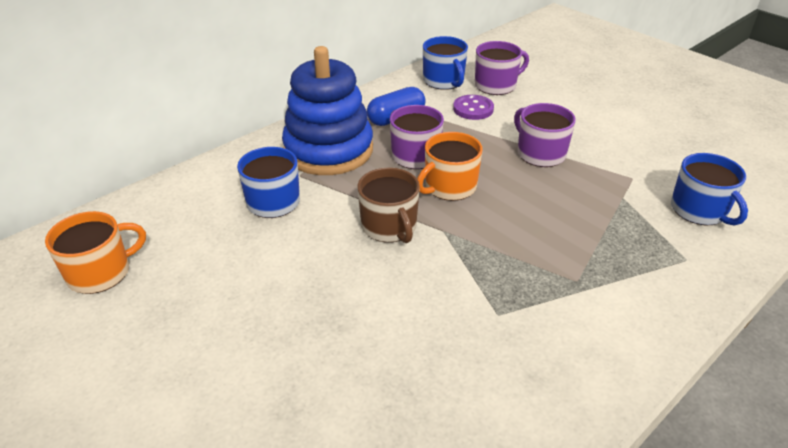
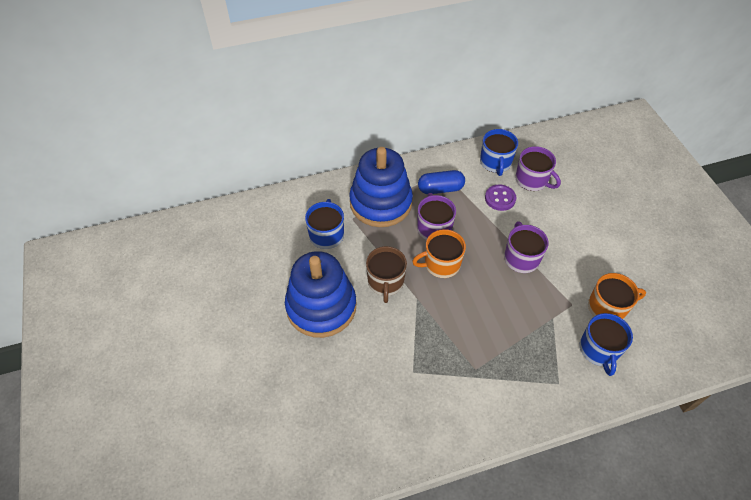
camera: 25 degrees right, 15 degrees up
orange mug [45,211,146,294] -> orange mug moved to [588,273,646,319]
purple mug [475,41,529,95] -> purple mug turned 45 degrees clockwise [515,146,561,191]
none -> blue stacking toy [285,251,356,338]

